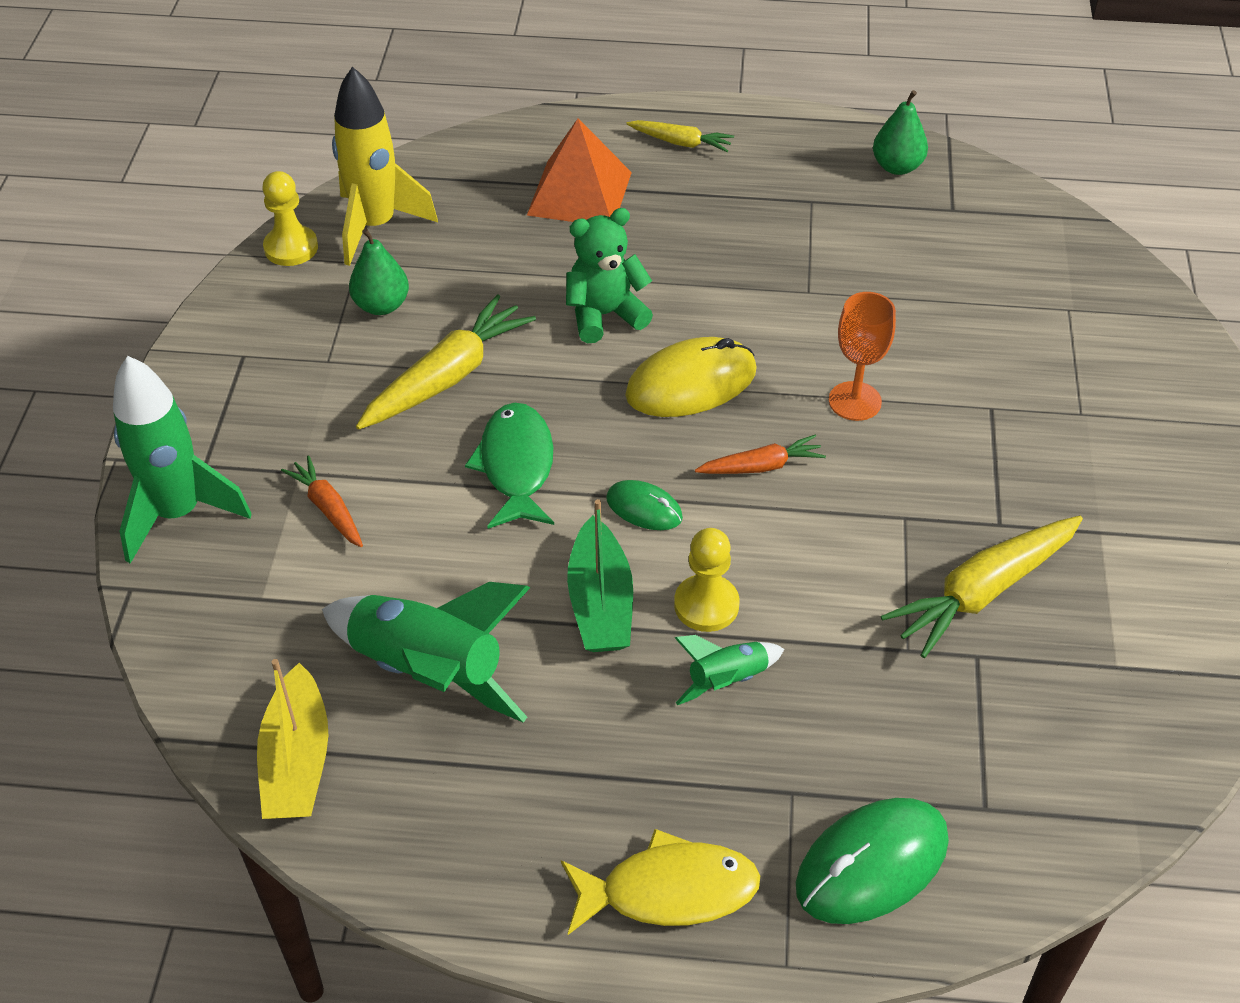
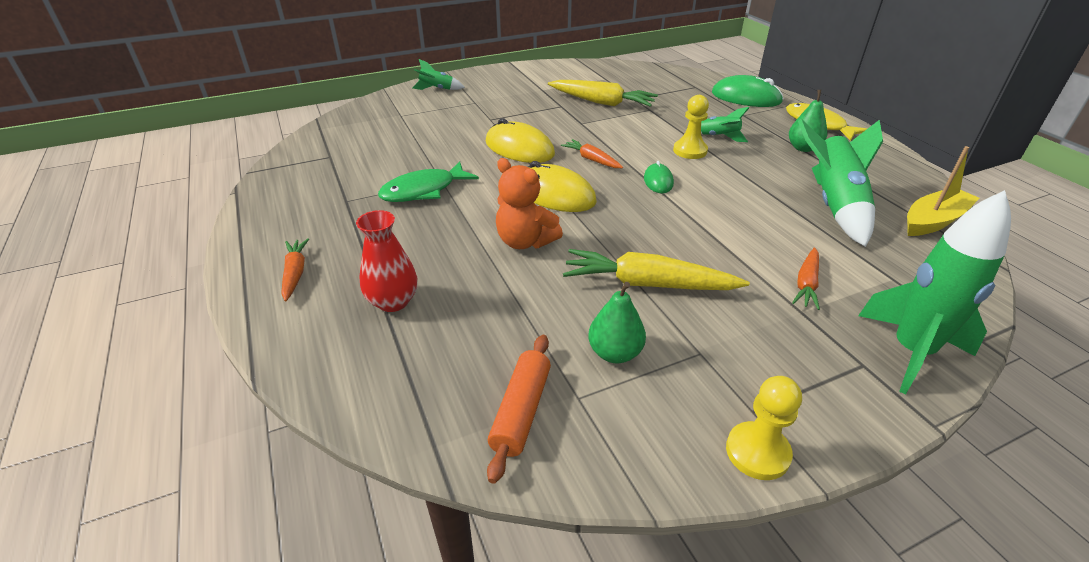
camera: 120 degrees left, 10 degrees down
yellow pawn [262,171,318,266] -> yellow pawn moved to [726,376,802,480]
yellow rocket [332,67,438,266] -> orange rolling pin [487,335,551,484]
green fish [465,403,554,529] -> green fish moved to [378,161,479,202]
orange pyramid [527,118,632,222] -> red vase [356,210,417,312]
green teddy bear [566,208,653,343] -> orange teddy bear [496,158,563,249]
green boat [567,499,633,652] -> none
yellow carrot [626,120,734,152] -> orange carrot [281,238,309,301]
orange goblet [829,292,896,421] -> yellow mouse [486,118,555,163]
green pear [873,90,928,175] -> green pear moved to [789,90,827,152]
none -> green rocket [413,59,465,90]

